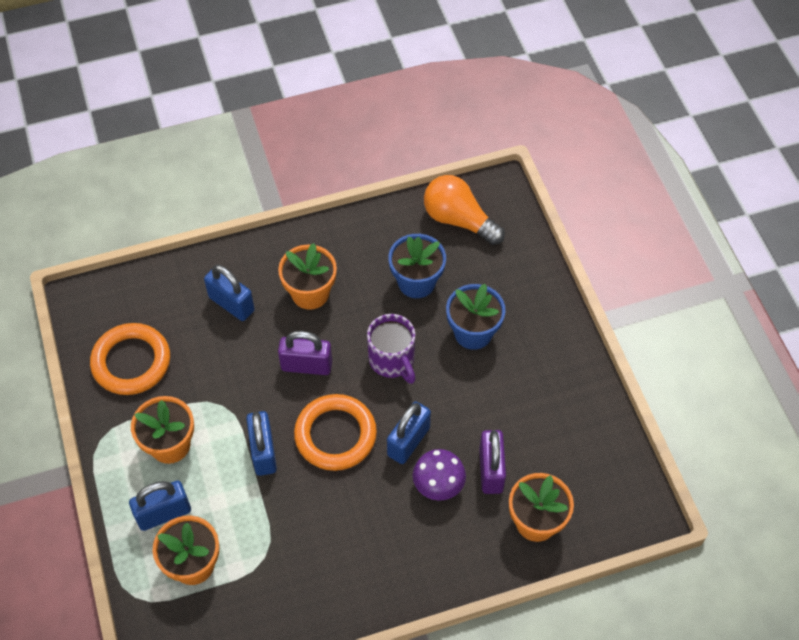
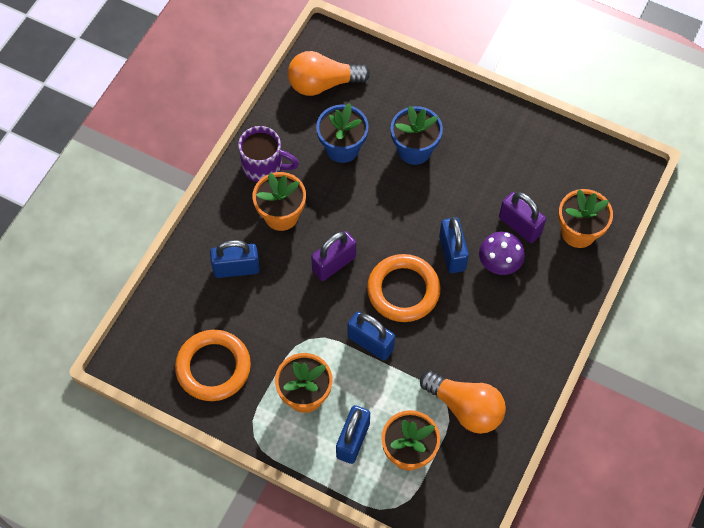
camera: 45 degrees left, 5 degrees up
purple mug [367,314,416,384] -> purple mug moved to [238,126,299,182]
none -> orange light bulb [420,371,506,434]

